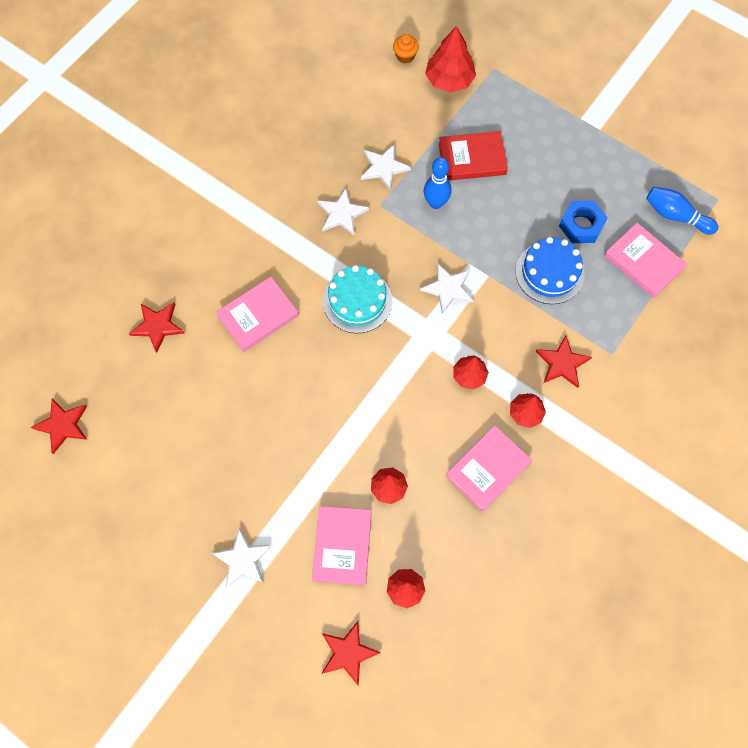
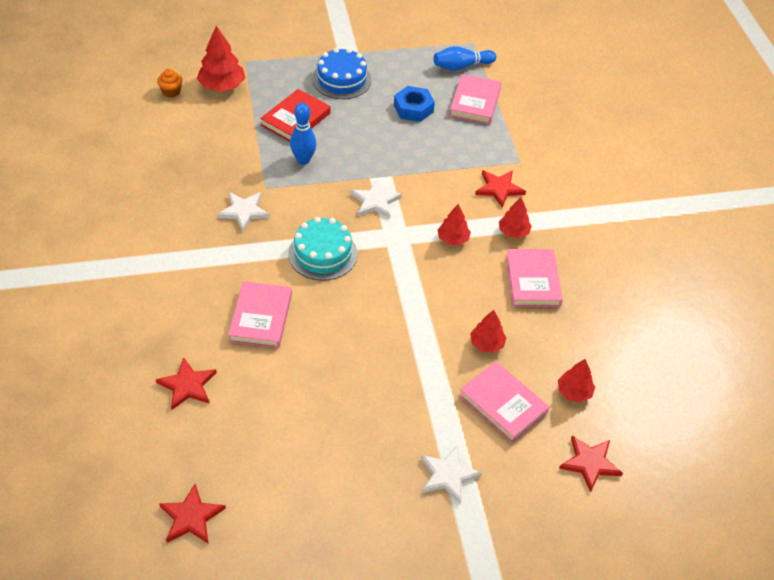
camera: 50 degrees left, 20 degrees down
white star [361,144,411,190] -> none
blue cake [516,237,585,304] -> blue cake moved to [312,48,371,99]
pink book [604,223,687,298] -> pink book turned 75 degrees counterclockwise [449,74,501,125]

